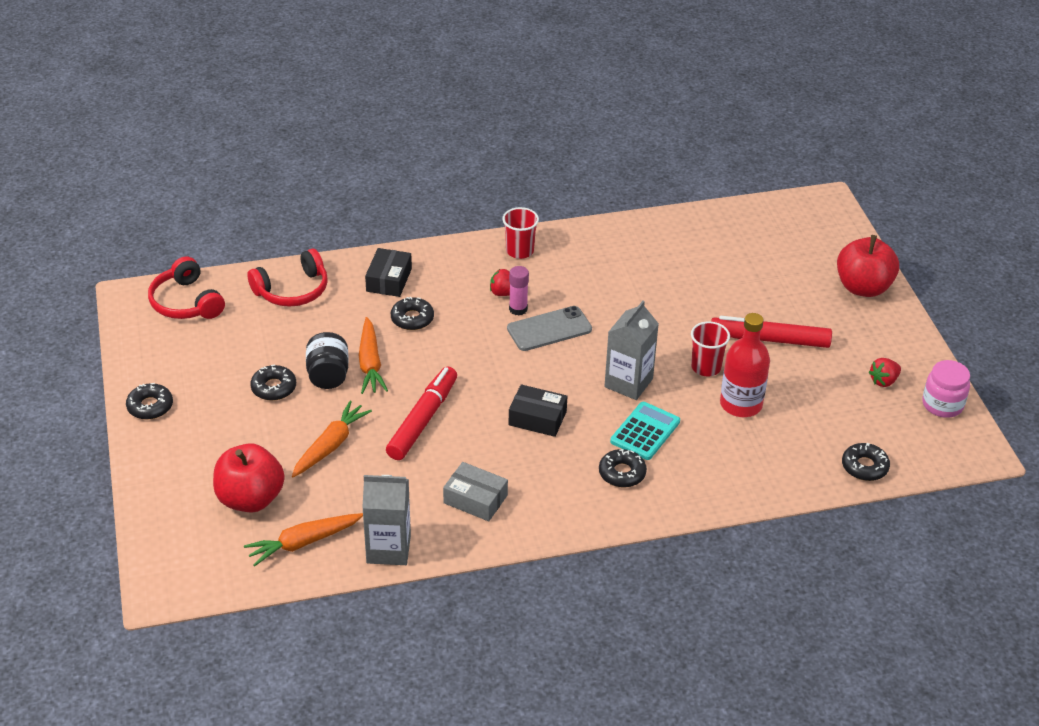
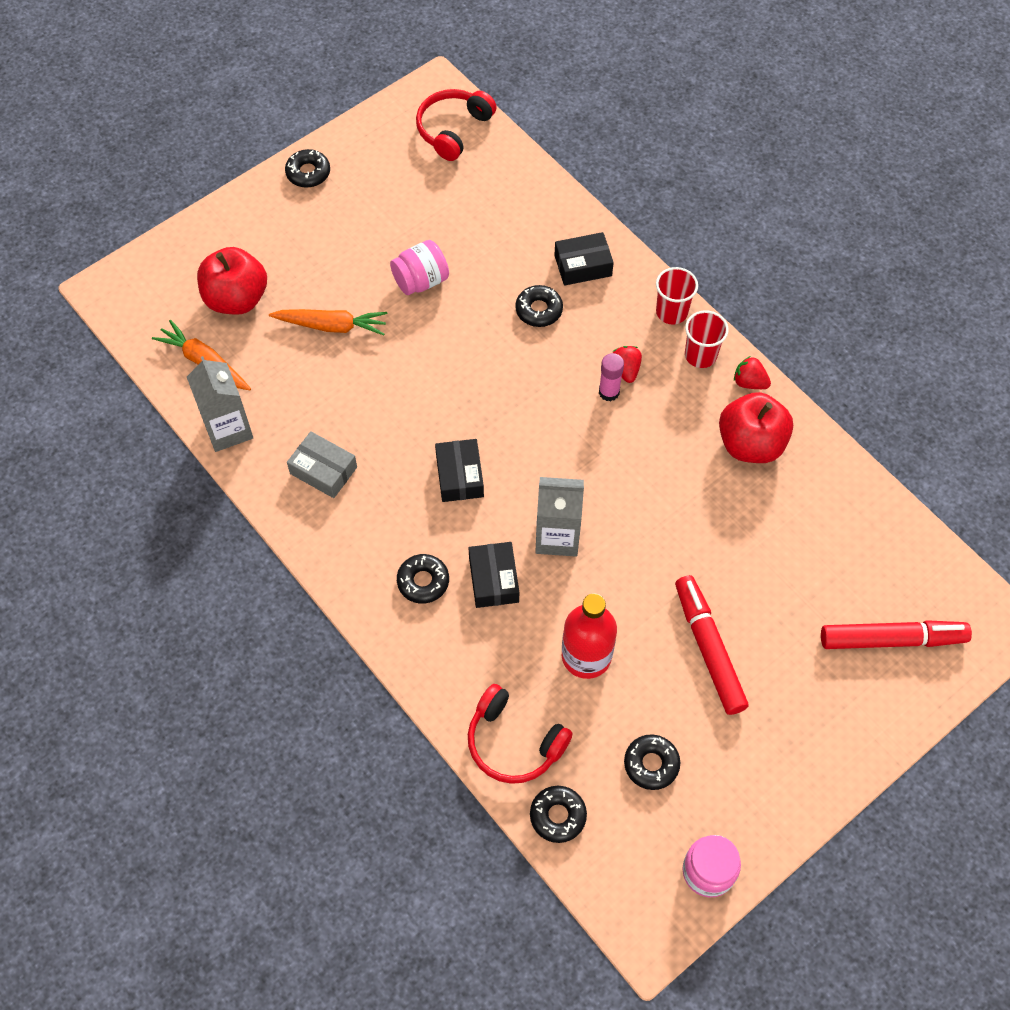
camera: 65 degrees right, 20 degrees up
red headphones [247,249,328,307] -> red headphones moved to [468,684,573,784]
black donut [250,364,296,401] -> black donut moved to [624,734,680,790]
black jar [306,332,349,389] -> pink jar [390,240,449,295]
orange carrot [358,317,388,394] -> none
red marker [386,367,457,460] -> red marker moved to [821,620,972,649]
grey box [443,462,508,521] -> grey box turned 60 degrees counterclockwise [287,431,357,498]
grey phone [507,306,592,351] -> none
turquoise calculator [610,402,680,460] -> black box [468,542,519,608]
red cup [691,321,730,376] -> red cup moved to [656,267,698,324]
red apple [837,235,899,297] -> red apple moved to [719,392,793,463]
red strawberry [869,358,901,387] -> red strawberry moved to [734,356,771,389]

